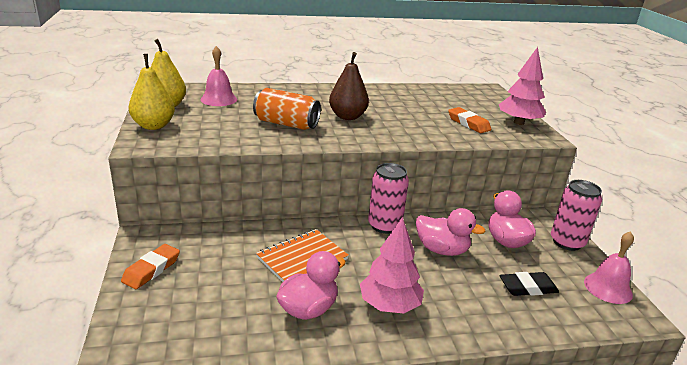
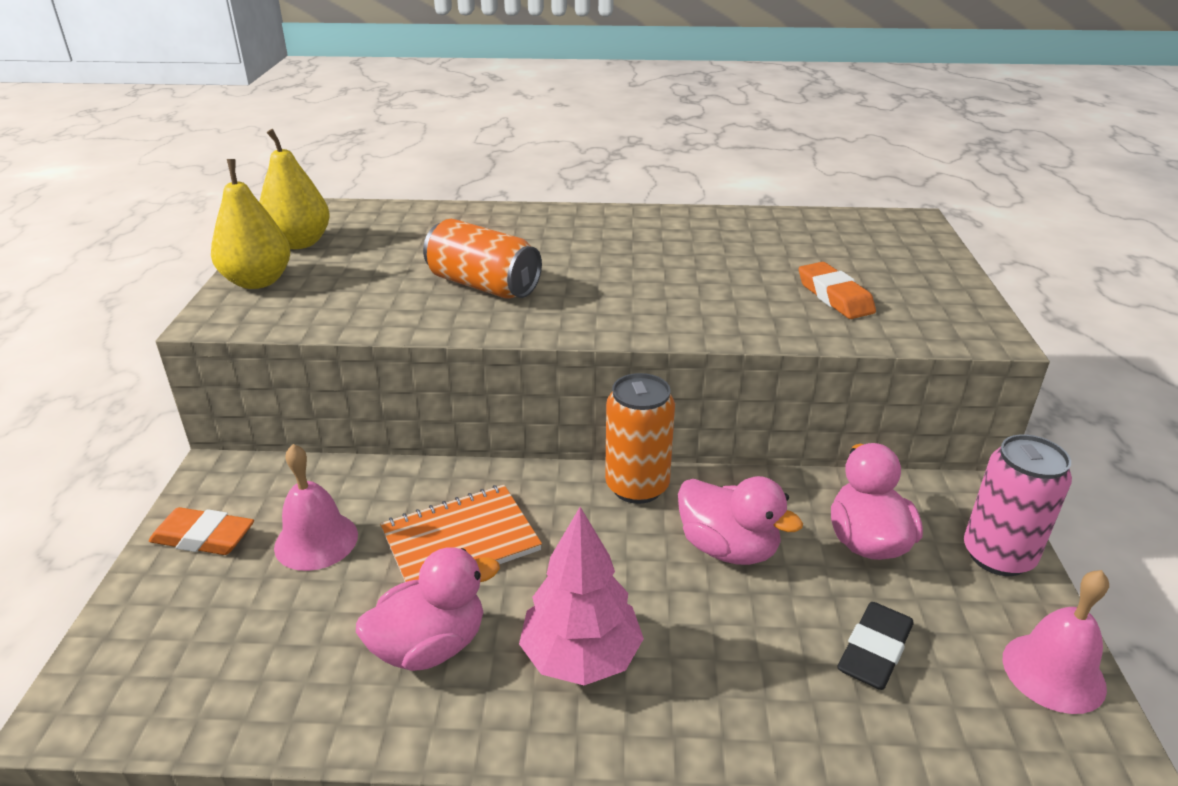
camera: 15 degrees right, 5 degrees up
orange eraser [121,244,180,289] -> orange eraser turned 60 degrees clockwise [149,507,254,555]
pink bell [201,46,237,106] -> pink bell moved to [274,444,358,571]
brown pear [329,52,369,120] -> none
pink can [368,163,409,234] -> orange can [605,373,675,504]
pink tree [499,47,546,125] -> none
black eraser [499,272,559,296] -> black eraser turned 60 degrees counterclockwise [837,602,913,690]

